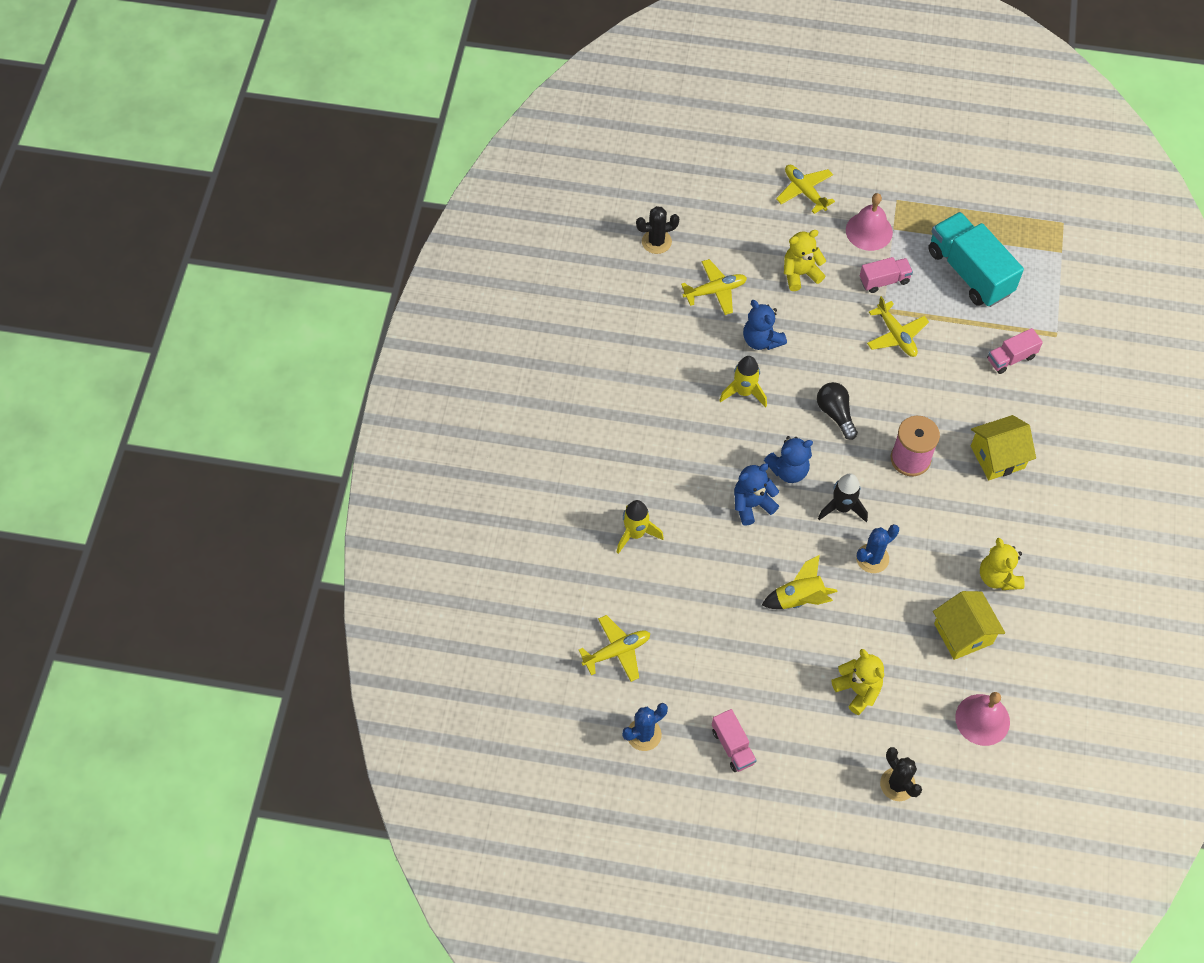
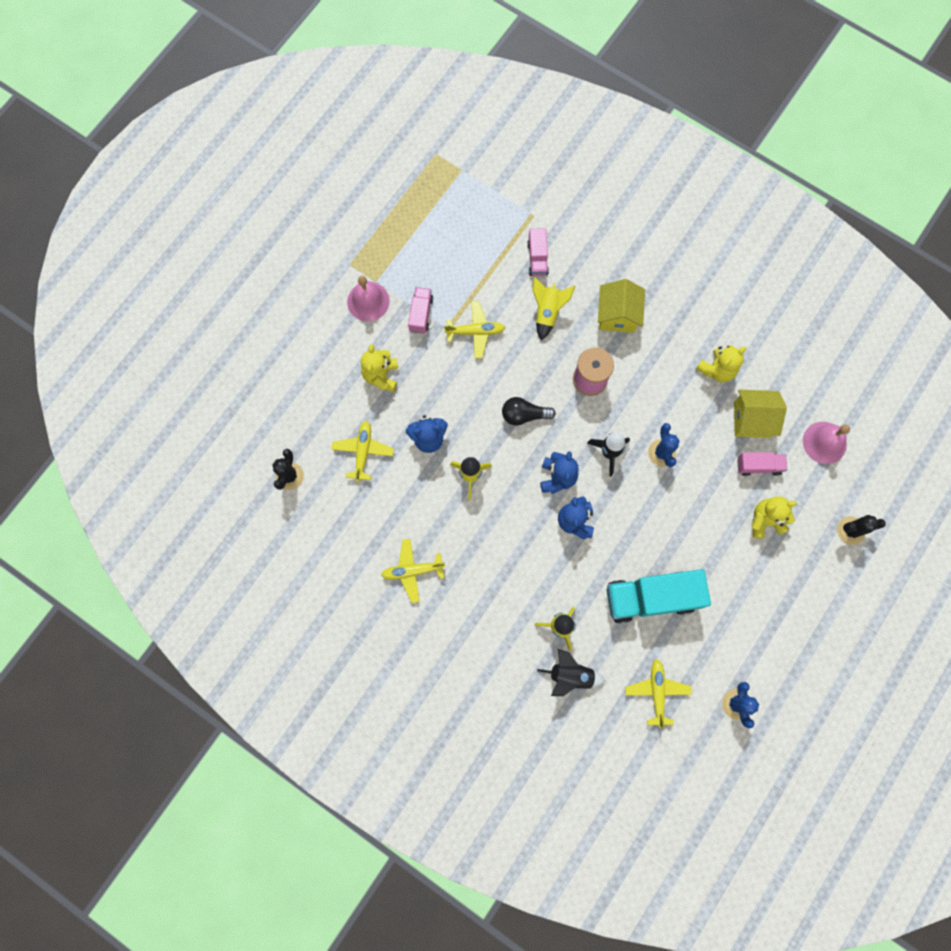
camera: 65 degrees left, 15 degrees up
pink truck [712,709,757,772] -> pink truck moved to [737,452,787,476]
yellow rocket [762,555,838,609] -> yellow rocket moved to [532,277,575,341]
yellow plane [776,165,835,214] -> yellow plane moved to [381,539,445,603]
turquoise truck [928,212,1024,307] -> turquoise truck moved to [607,569,711,624]
yellow teddy bear [980,538,1025,590] -> yellow teddy bear turned 45 degrees counterclockwise [696,345,746,382]
none -> black rocket [537,649,606,696]

